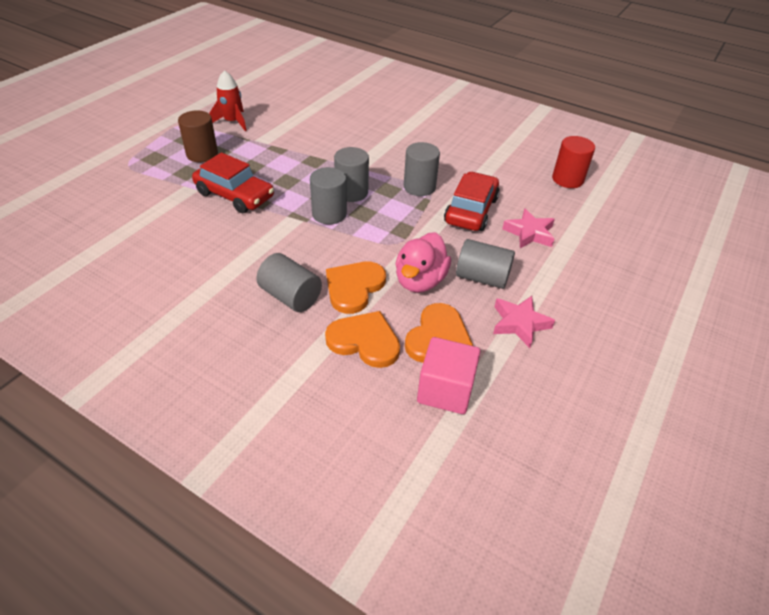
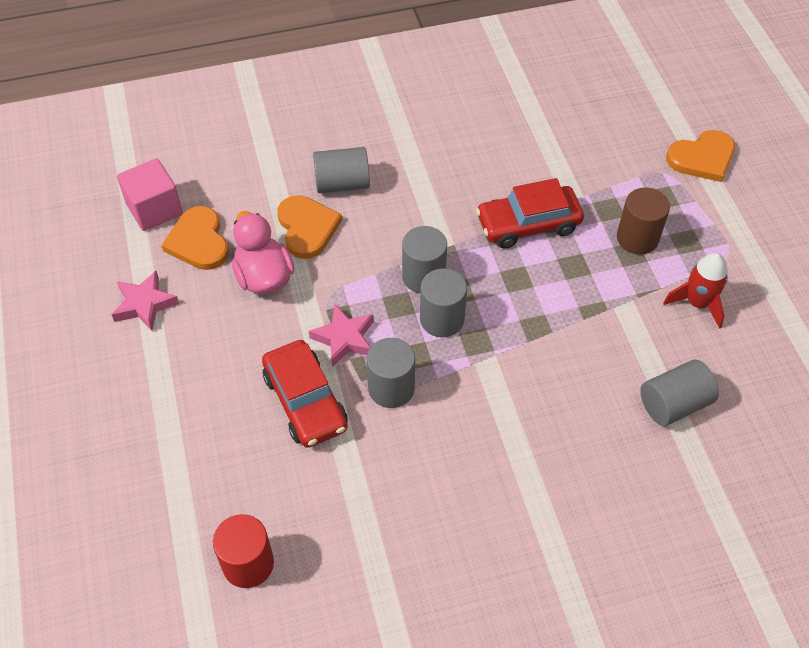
camera: 135 degrees right, 10 degrees up
orange heart [325,311,400,368] -> orange heart moved to [666,130,735,182]
grey cylinder [456,239,515,289] -> grey cylinder moved to [640,360,719,426]
pink star [502,208,555,248] -> pink star moved to [309,304,374,367]

